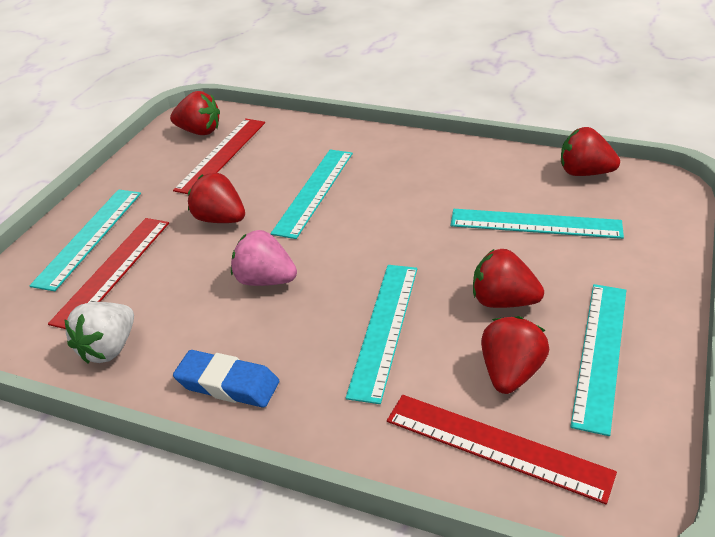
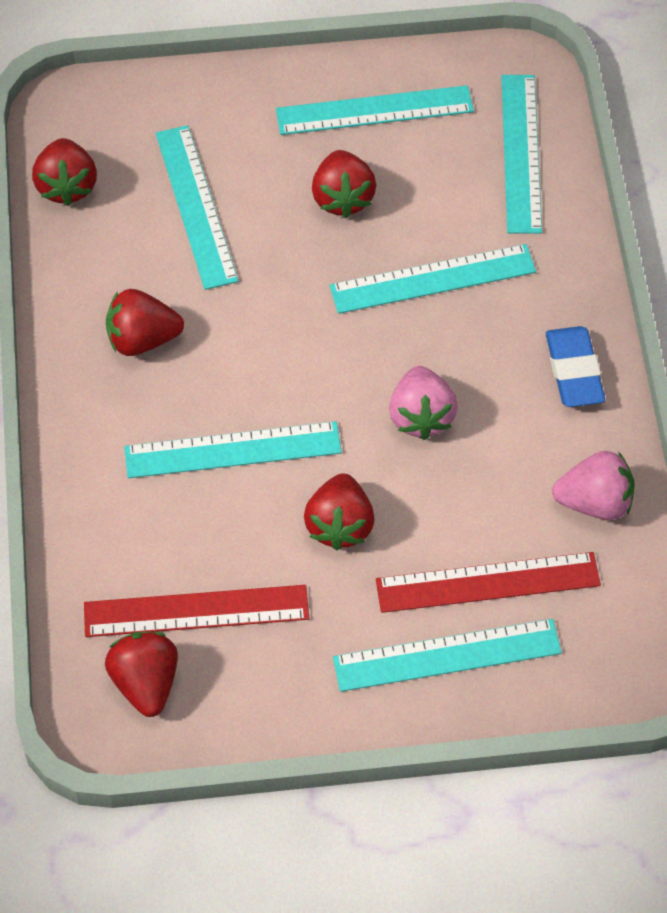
camera: 120 degrees left, 20 degrees up
white strawberry [64,302,134,363] -> pink strawberry [552,451,635,520]
red ruler [387,395,617,504] -> turquoise ruler [501,75,542,234]
red strawberry [481,316,549,394] -> red strawberry moved to [106,289,184,356]

